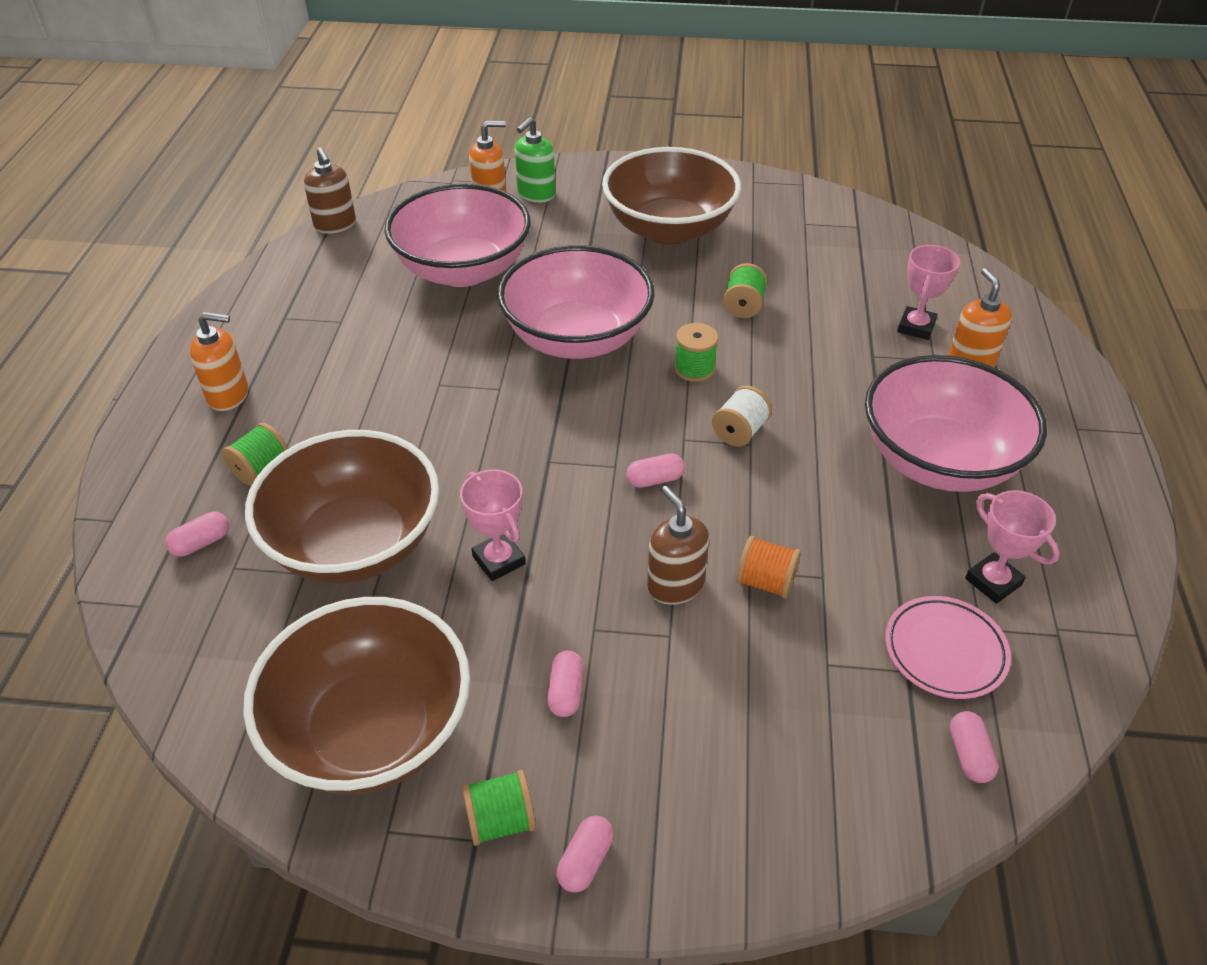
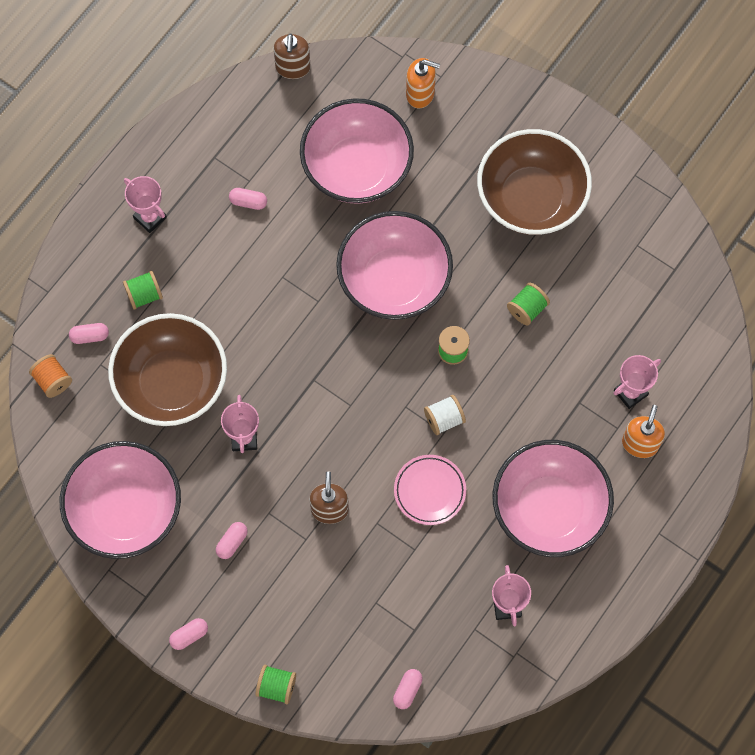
camera: 30 degrees right, 25 degrees up
orange soap dispenser [190,312,248,411] -> pink trophy [124,176,167,233]
brown bowl [243,597,470,795] -> pink bowl [60,441,181,559]
green spool [462,770,536,846] -> green spool moved to [255,665,296,704]
green soap dispenser [515,117,555,202] -> none
pink capsule [626,454,685,488] -> pink capsule moved to [229,188,267,210]
orange spool [736,536,801,598] -> orange spool moved to [29,354,72,398]
pink plate [885,596,1011,699] -> pink plate moved to [394,455,466,525]

